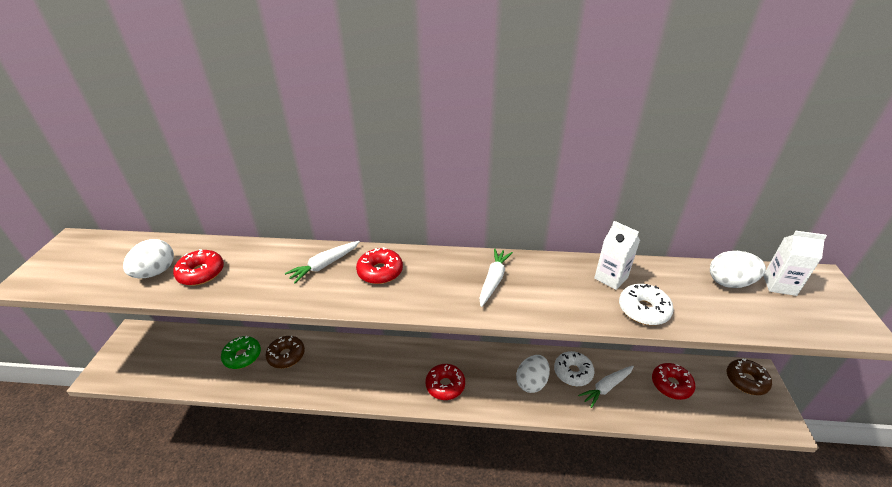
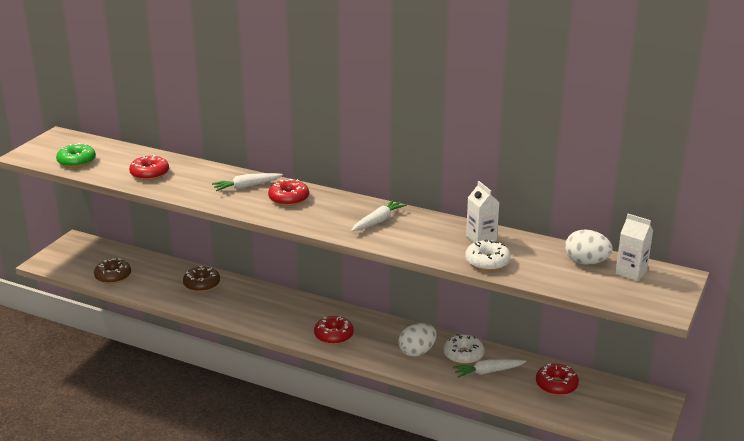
camera: 20 degrees right, 10 degrees down
white egg [123,239,174,278] -> none
green donut [221,336,261,369] -> green donut moved to [56,143,96,168]
brown donut [727,359,772,395] -> brown donut moved to [94,258,131,284]

